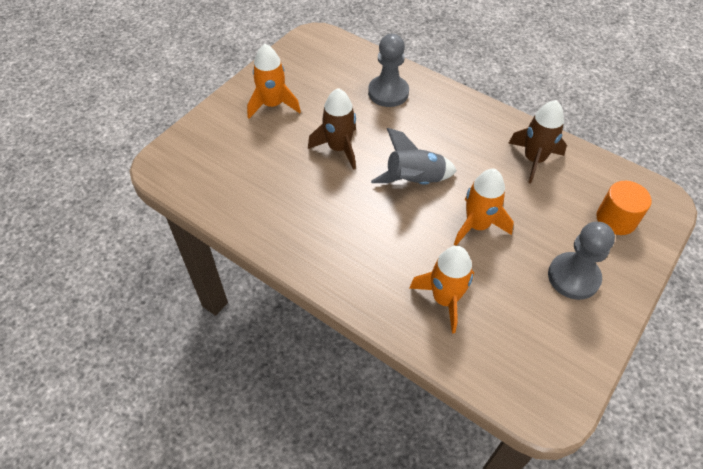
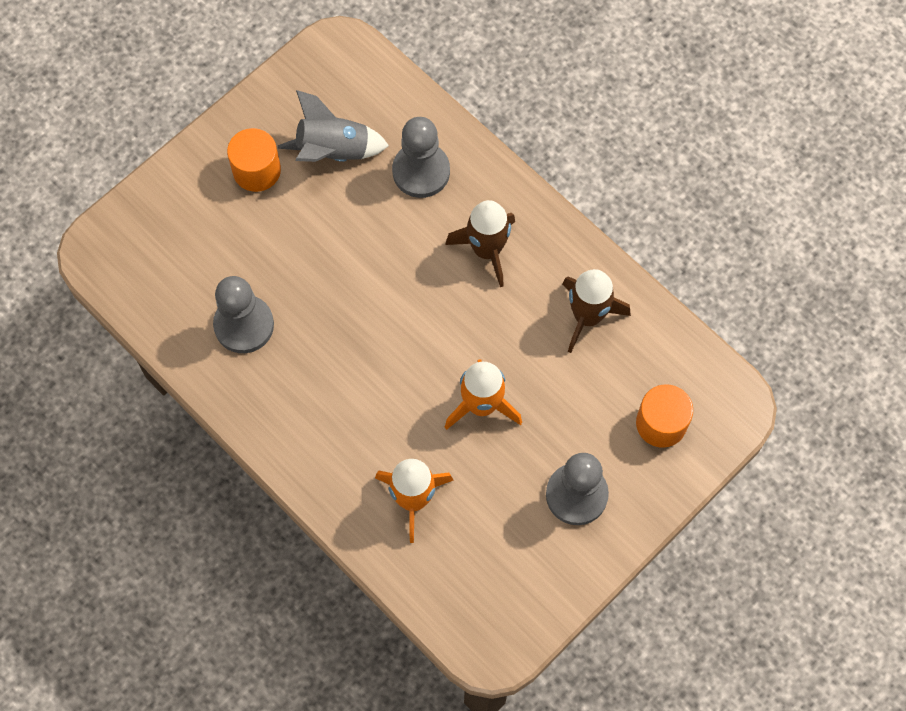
camera: 10 degrees right, 15 degrees up
orange rocket [247,44,301,119] -> orange cylinder [227,128,281,192]
brown rocket [308,88,356,170] -> brown rocket moved to [445,200,515,287]
grey rocket [371,128,457,184] -> grey rocket moved to [278,90,389,162]
none -> grey pawn [213,276,274,353]

